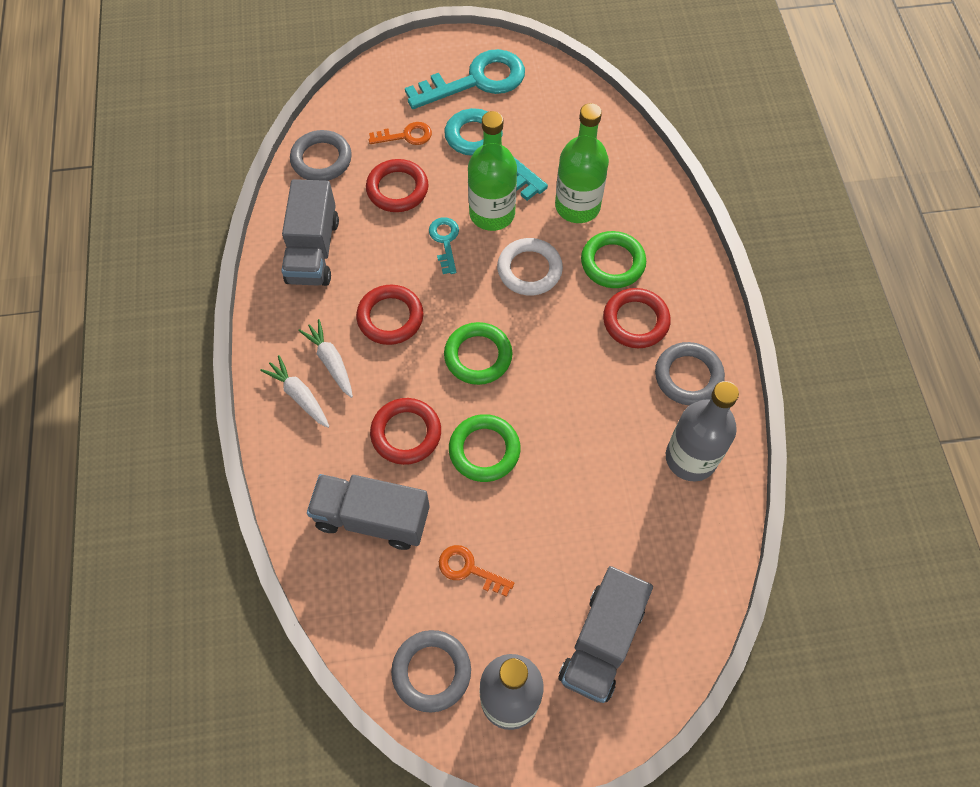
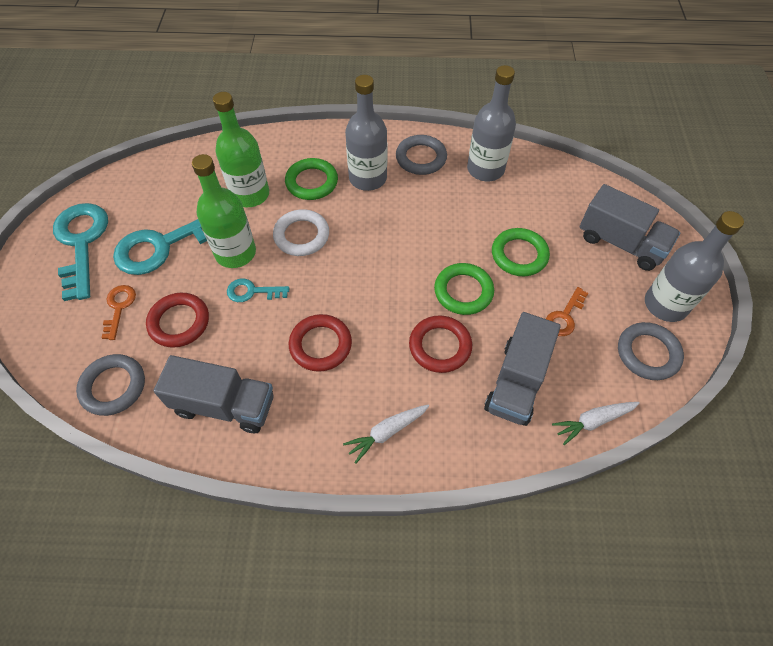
camera: 80 degrees left, 5 degrees down
white carrot [298,319,353,398] -> white carrot moved to [552,402,640,445]
green ring [444,322,513,385] -> green ring moved to [492,228,550,276]
red ring [603,288,671,348] -> grey bottle [345,75,387,191]

